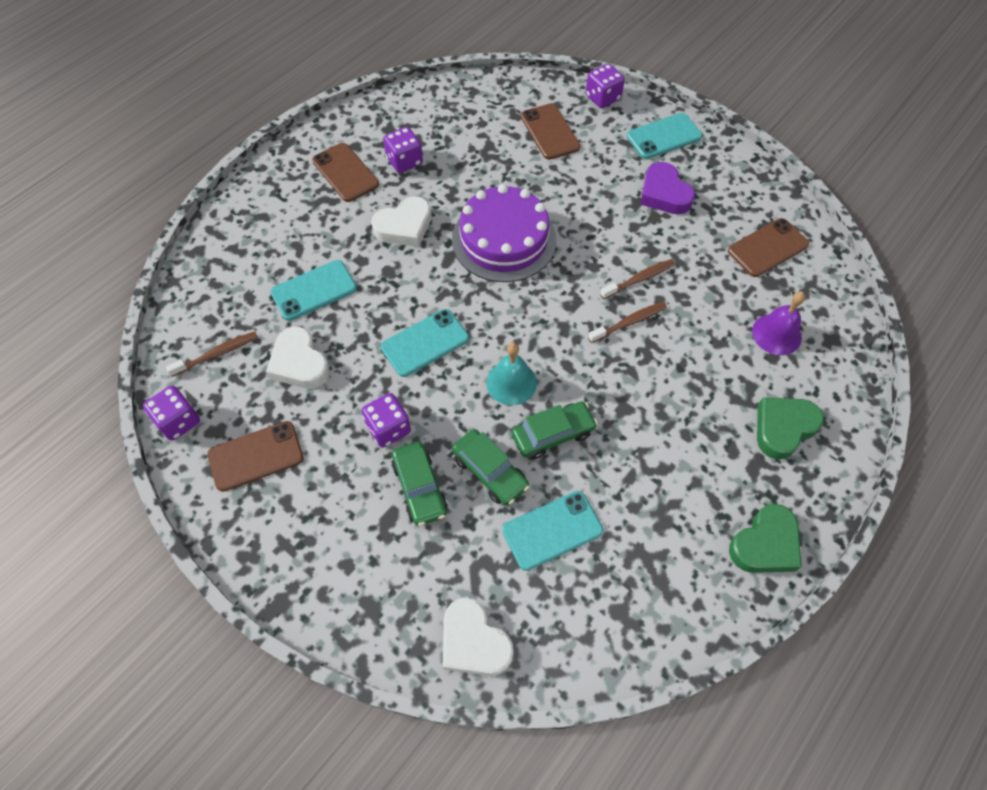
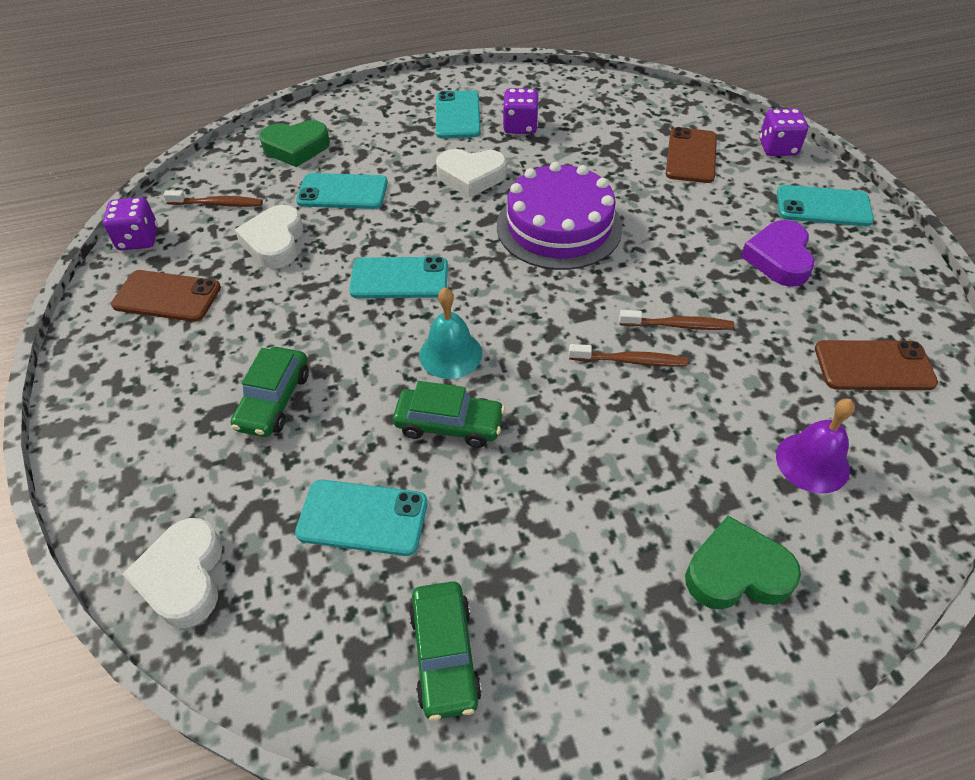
camera: 35 degrees right, 10 degrees down
brown phone [312,143,379,202] -> turquoise phone [436,90,481,139]
purple dice [361,393,411,448] -> none
green car [452,429,530,506] -> green car moved to [409,581,482,721]
green heart [729,504,802,573] -> green heart moved to [259,120,330,167]

